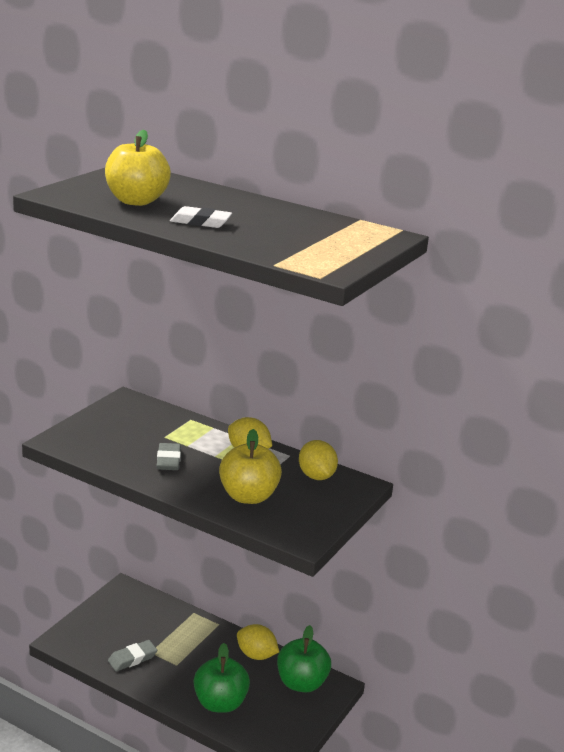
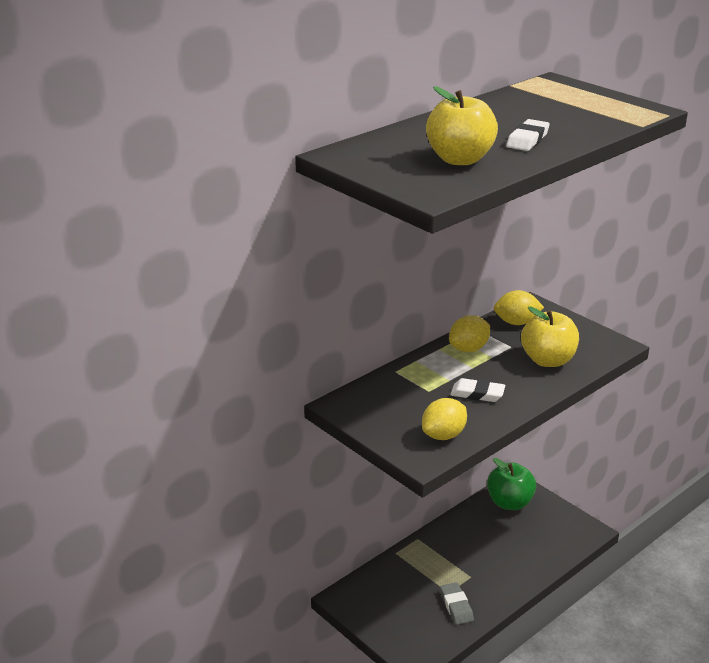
camera: 70 degrees left, 5 degrees up
grey eraser [157,443,181,470] -> white eraser [450,378,506,402]
green apple [194,643,250,713] -> none
yellow lemon [237,624,279,660] -> yellow lemon moved to [422,398,467,440]

